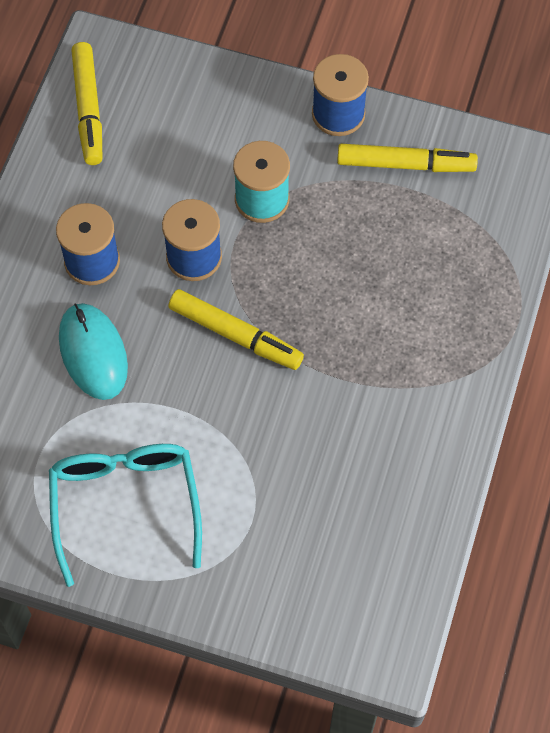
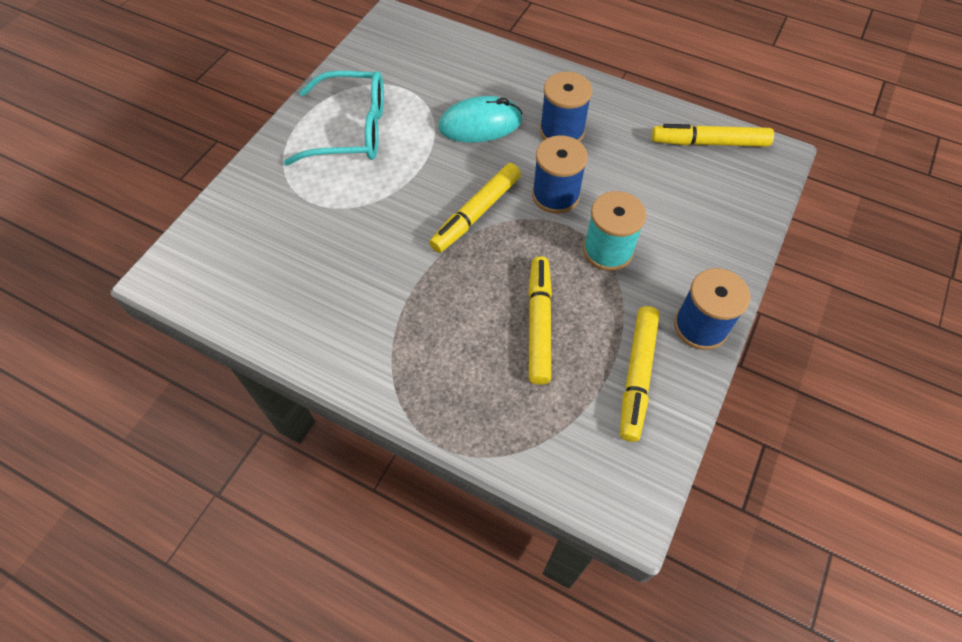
camera: 100 degrees right, 5 degrees down
none -> yellow marker [528,256,552,385]

